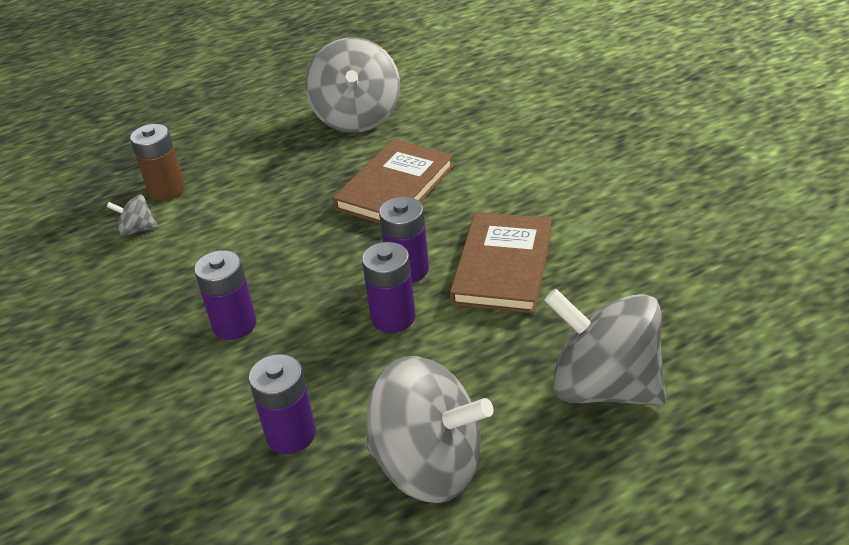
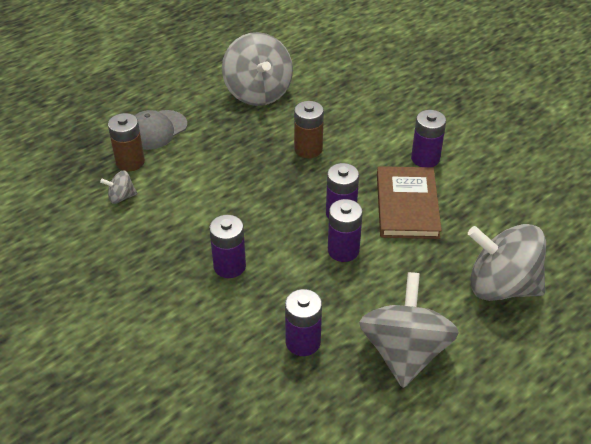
camera: 15 degrees left, 5 degrees up
brown book [333,139,454,224] -> brown battery [294,101,324,158]
grey spinning top [366,356,494,503] -> grey spinning top turned 90 degrees counterclockwise [359,272,459,388]
none -> grey cap [134,110,187,150]
none -> purple battery [411,110,446,167]

